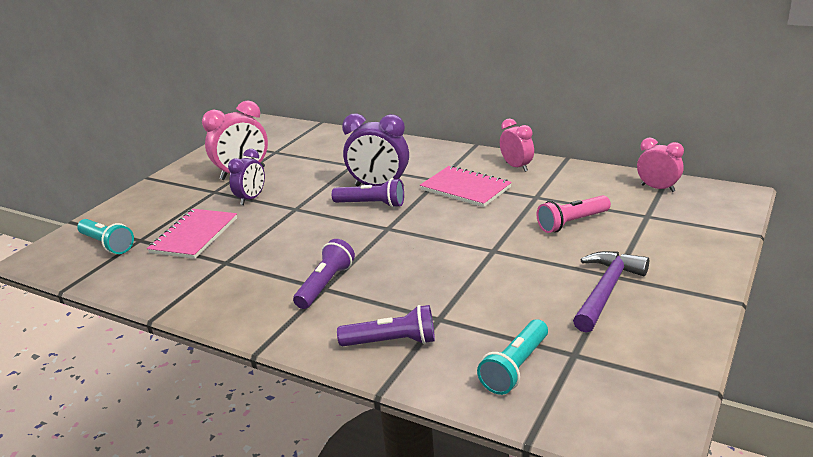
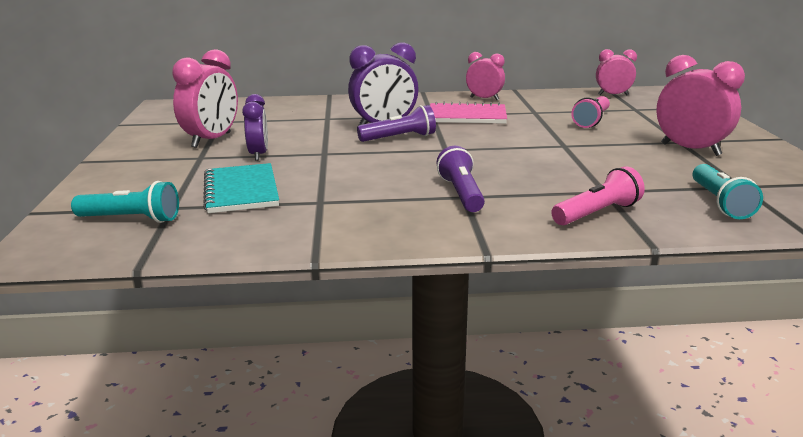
camera: 35 degrees left, 5 degrees down
pink notebook [147,209,237,259] -> turquoise notebook [203,163,279,213]
purple flashlight [337,305,435,346] -> pink flashlight [551,166,645,225]
purple hammer [573,251,649,333] -> pink clock [656,55,745,156]

